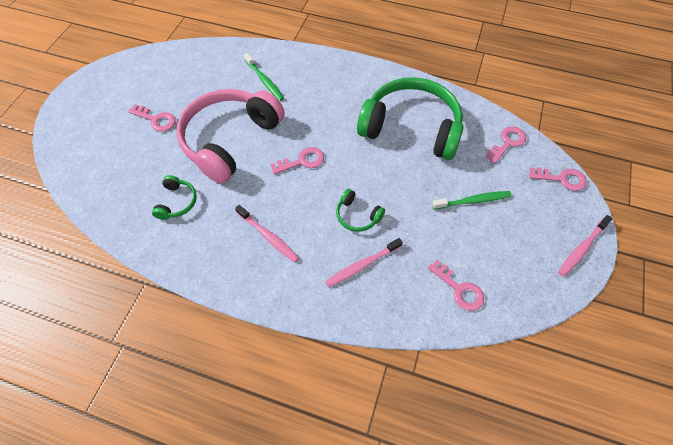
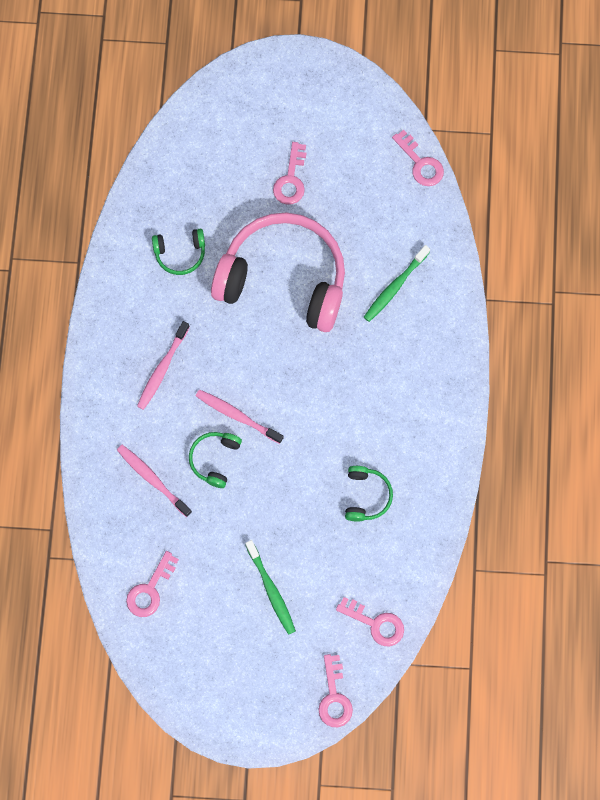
camera: 75 degrees right, 15 degrees up
pink key [271,147,324,175] -> pink key moved to [392,130,444,186]
green headphones [357,77,464,160] -> green headphones [345,466,393,522], size x0.42
pink toothbrush [558,215,613,277] -> pink toothbrush moved to [196,390,283,444]

